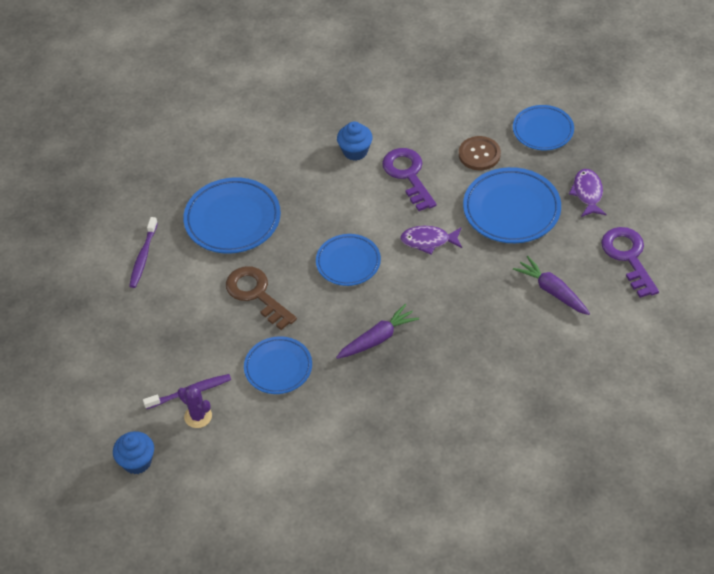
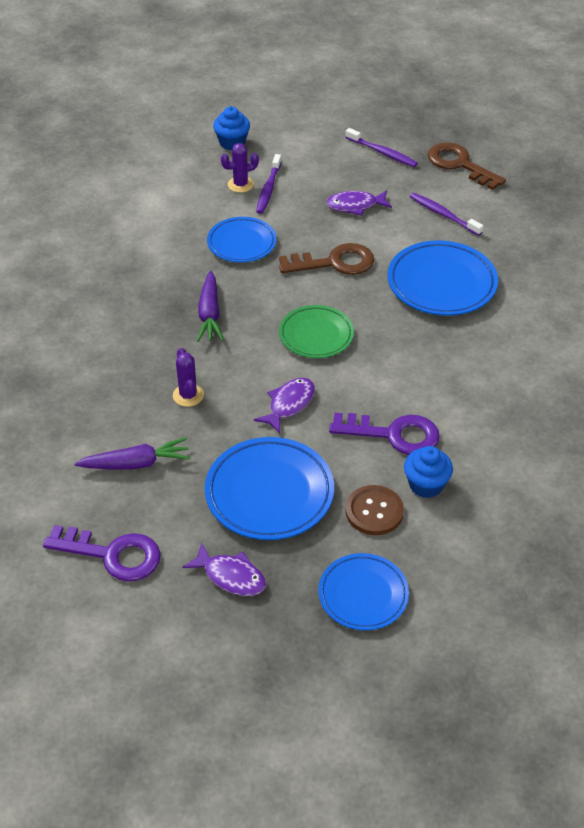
camera: 120 degrees right, 5 degrees down
blue plate [316,234,381,286] -> green plate [279,305,354,358]
blue cupcake [337,122,373,161] -> blue cupcake moved to [404,446,453,498]
none -> purple cactus [173,348,204,407]
none -> purple fish [326,190,392,216]
none -> purple toothbrush [346,128,418,167]
none -> brown key [428,142,506,190]

